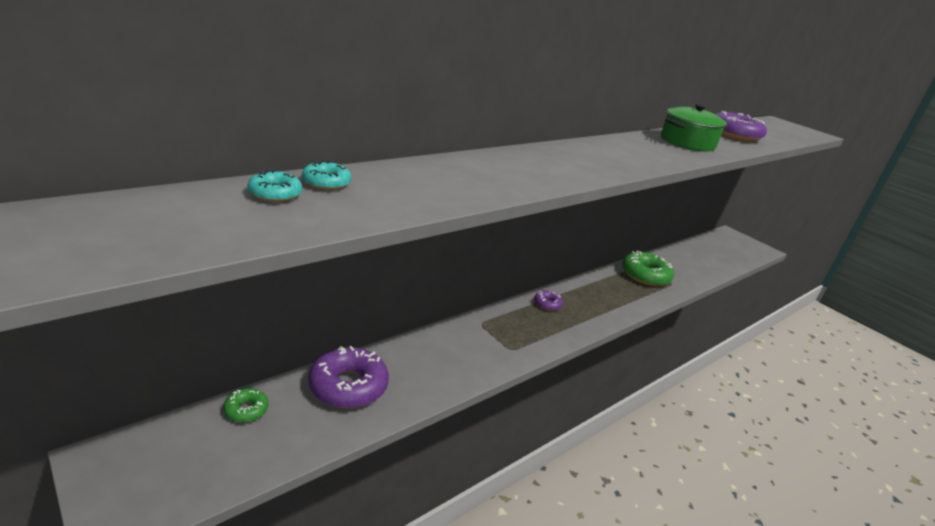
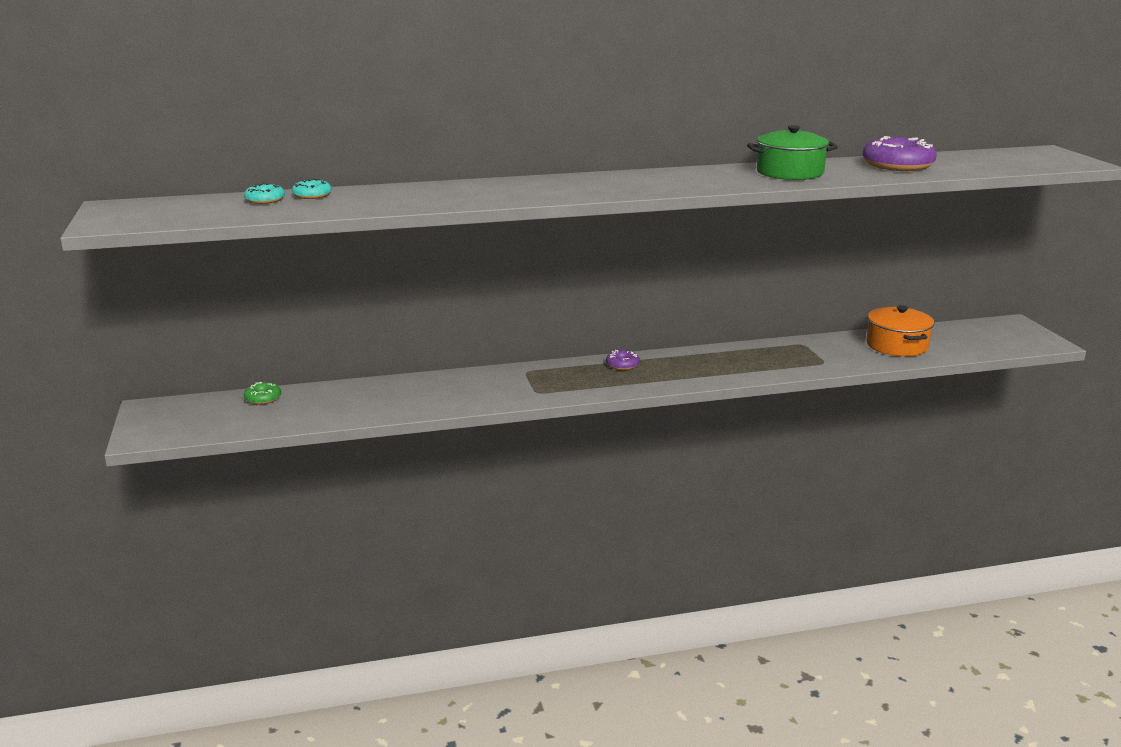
camera: 30 degrees right, 5 degrees down
purple donut [308,346,389,408] -> none
green donut [622,251,674,286] -> none
none -> orange pot [866,305,934,357]

